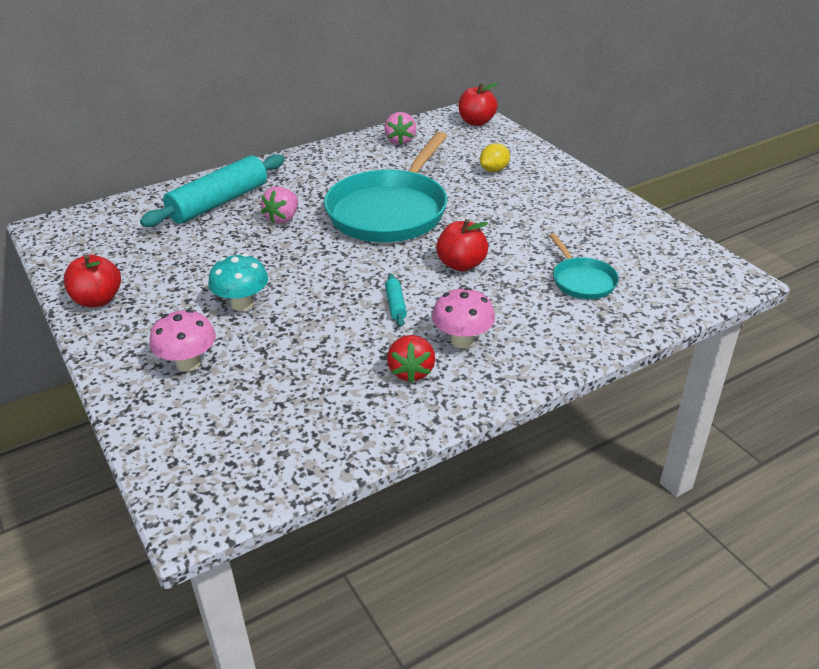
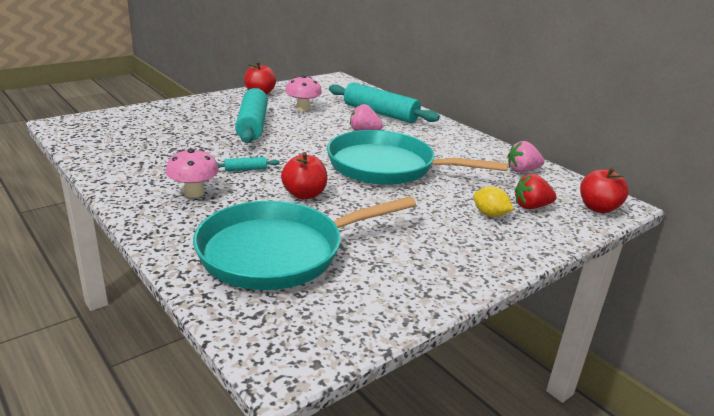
camera: 80 degrees right, 10 degrees down
pink mushroom [149,309,216,372] -> pink mushroom moved to [285,75,322,111]
turquoise mushroom [208,254,268,311] -> turquoise rolling pin [235,88,268,143]
red strawberry [387,335,435,383] -> red strawberry moved to [515,174,557,209]
turquoise pan [549,233,619,299] -> turquoise pan [193,196,416,290], size x2.14

